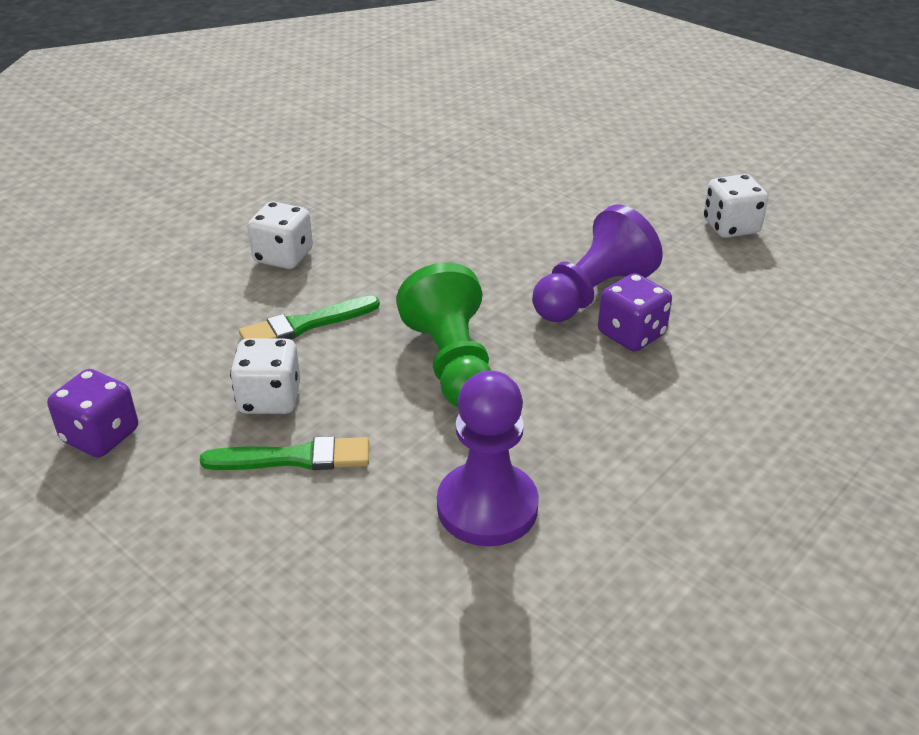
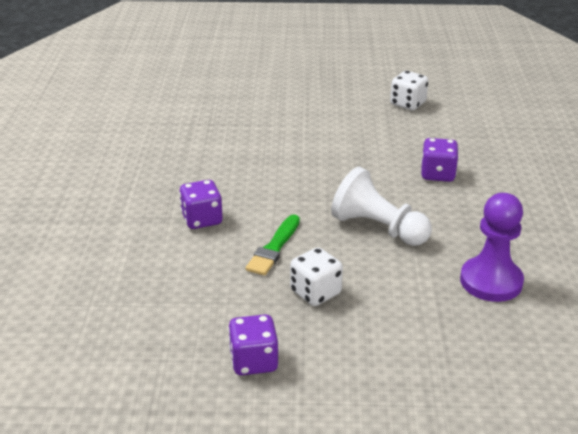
camera: 40 degrees left, 5 degrees down
green brush [200,436,369,470] -> none
white dice [247,201,313,269] -> purple dice [179,180,223,229]
green pawn [396,262,492,407] -> white pawn [331,167,432,246]
purple pawn [532,205,663,322] -> none

